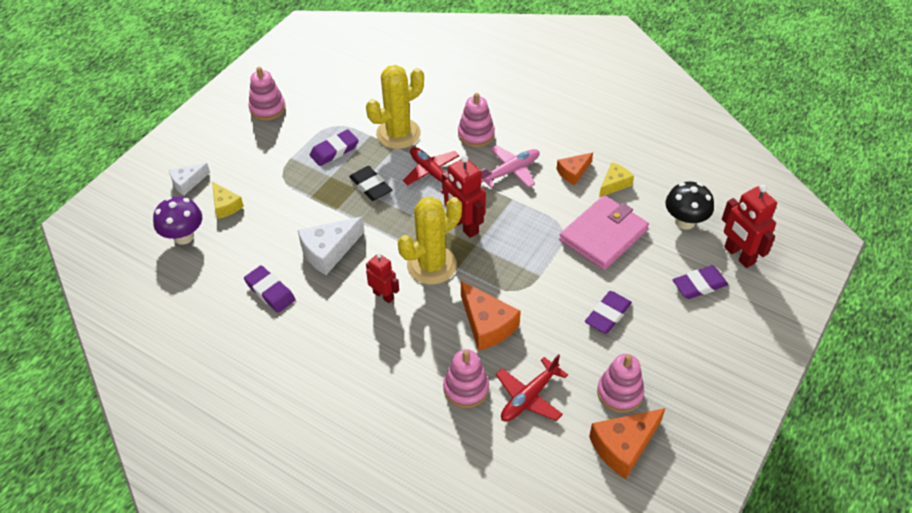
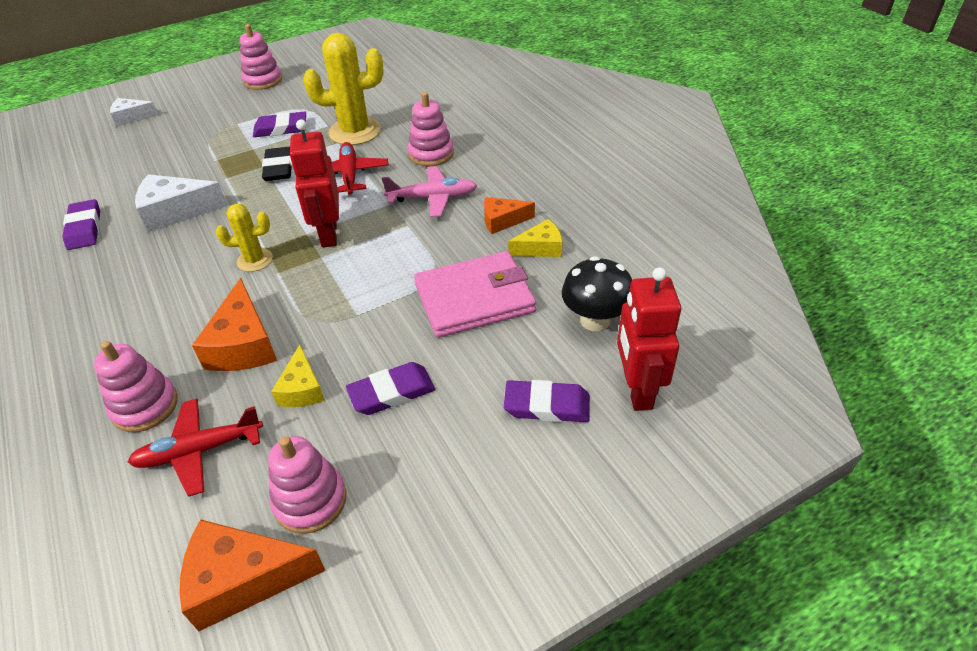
camera: 30 degrees right, 5 degrees down
purple mushroom [153,196,202,245] -> none
yellow cheese [212,182,244,219] -> yellow cheese moved to [271,345,325,407]
red robot [366,253,399,303] -> none
yellow cactus [398,197,462,285] -> yellow cactus [216,204,273,272], size x0.55

